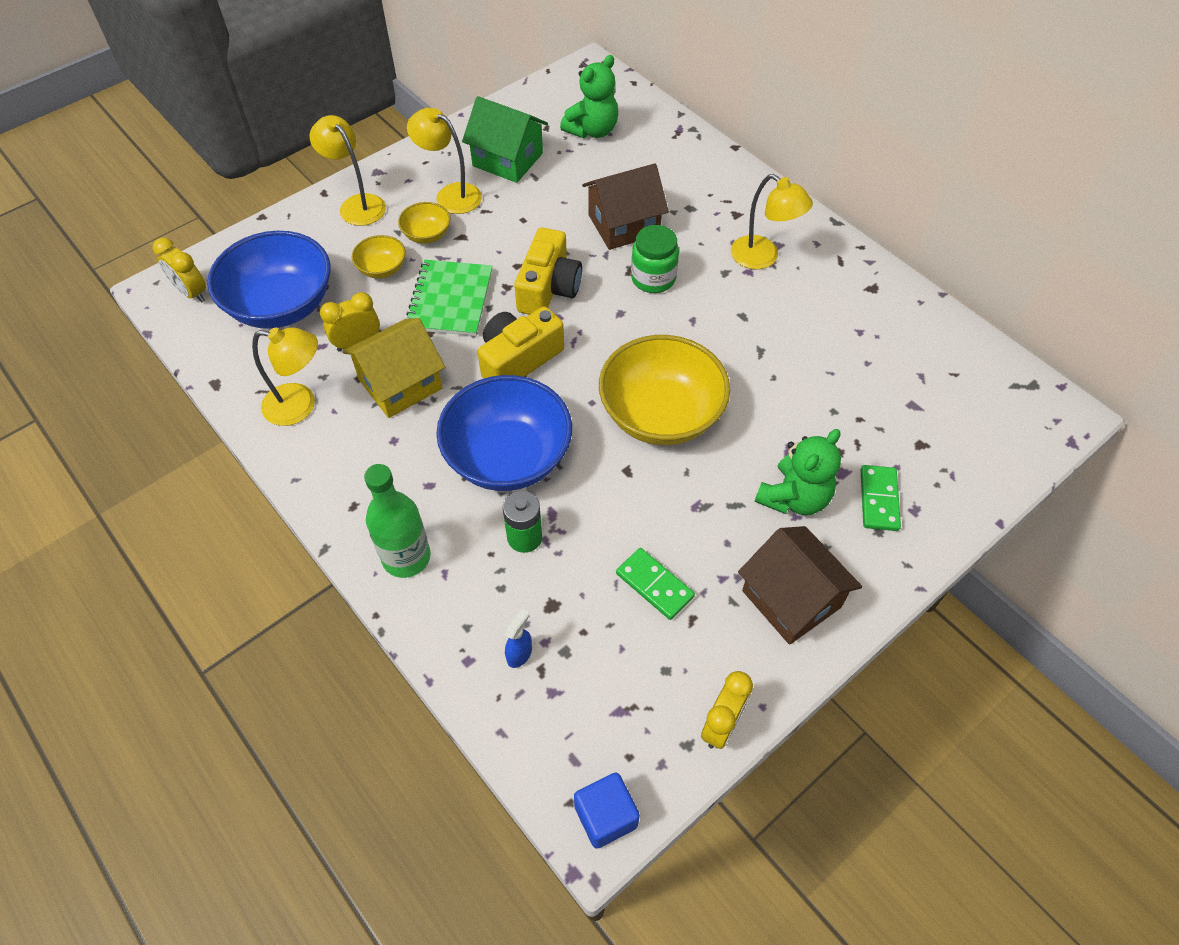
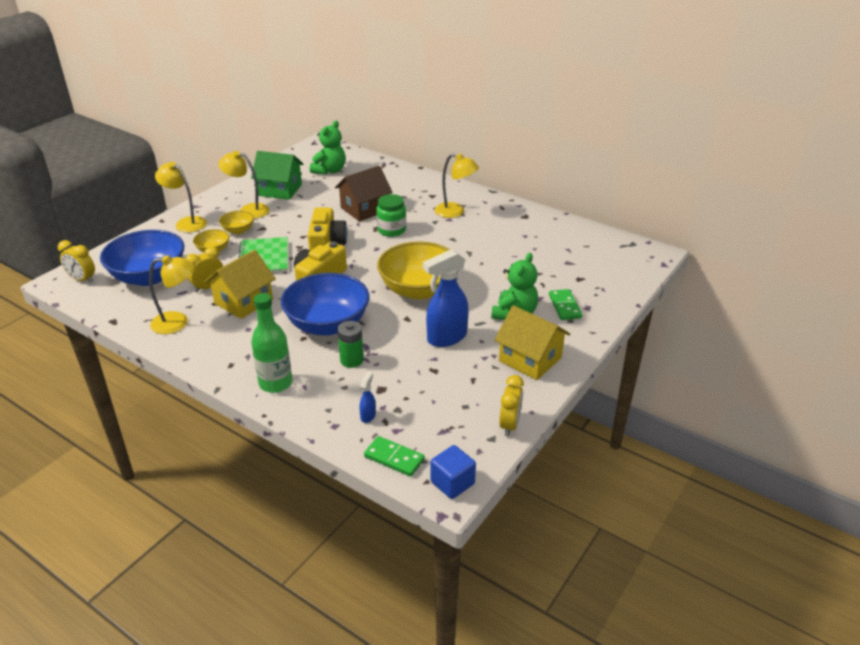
camera: 15 degrees left, 20 degrees down
green domino [616,548,695,620] -> green domino moved to [364,436,425,477]
brown house [738,526,862,645] -> yellow house [494,305,570,380]
none -> blue spray bottle [423,249,469,347]

